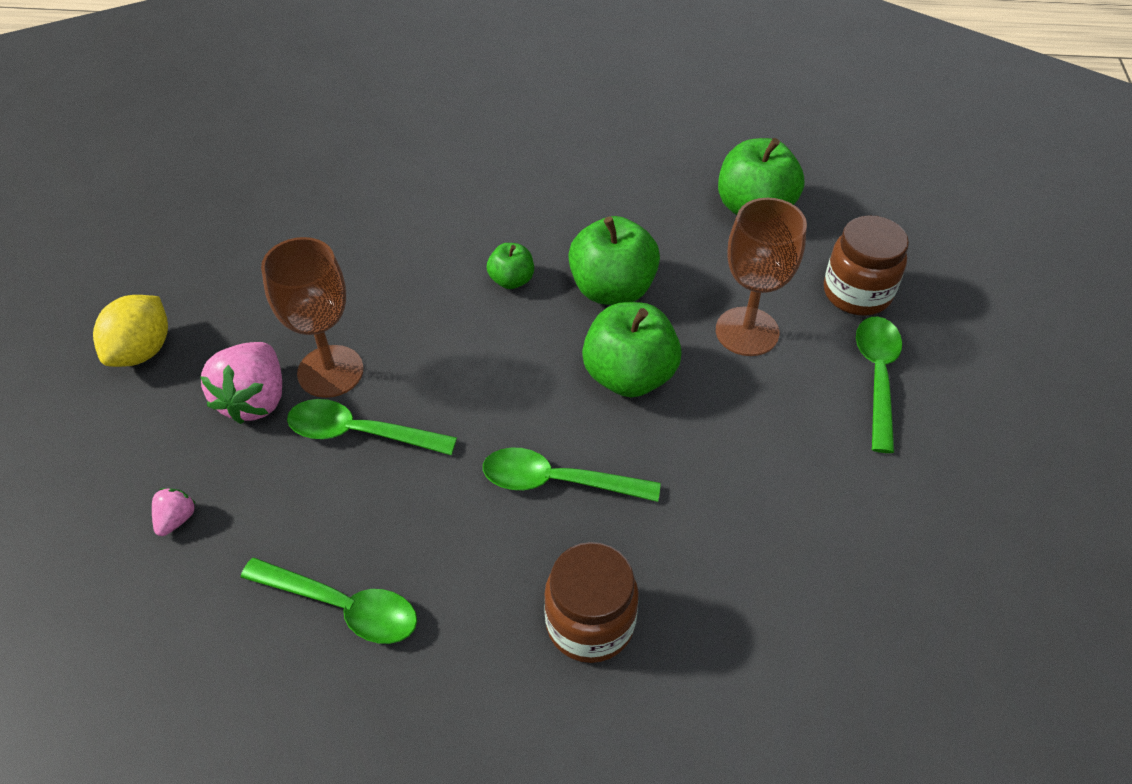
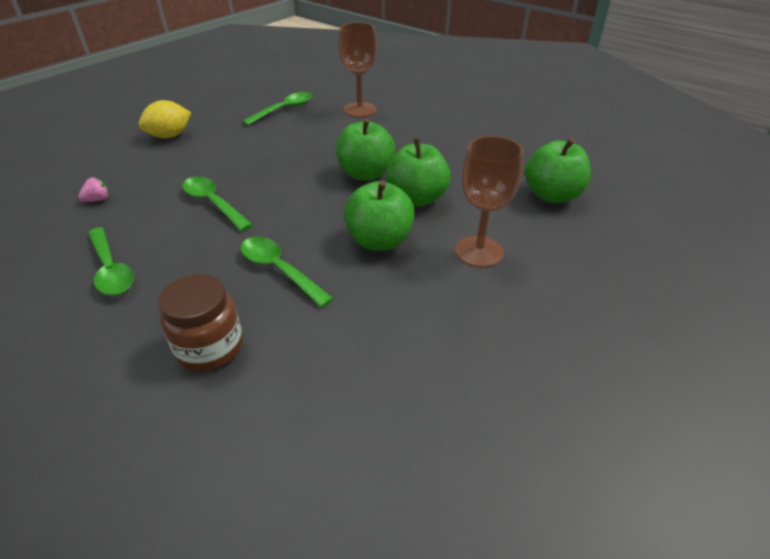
camera: 35 degrees right, 10 degrees down
pink strawberry [200,342,282,424] -> none
brown goblet [261,237,364,398] -> brown goblet moved to [339,22,377,117]
green apple [487,243,534,289] -> green apple [336,118,395,180], size x1.87
brown jar [824,215,909,316] -> none
green spoon [856,317,902,453] -> green spoon moved to [242,92,312,126]

